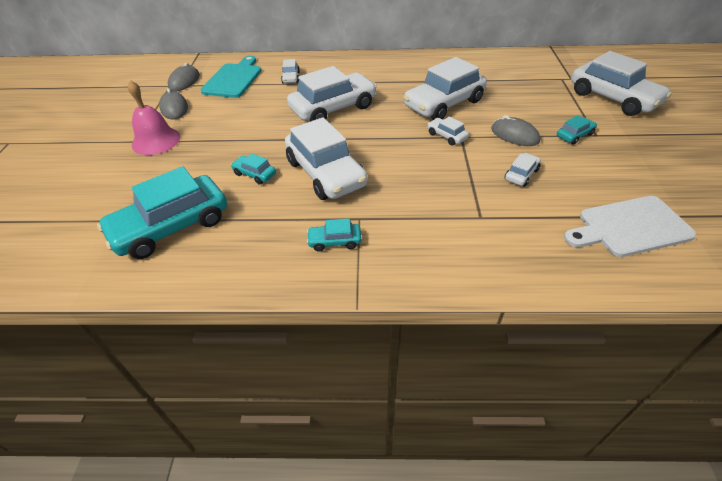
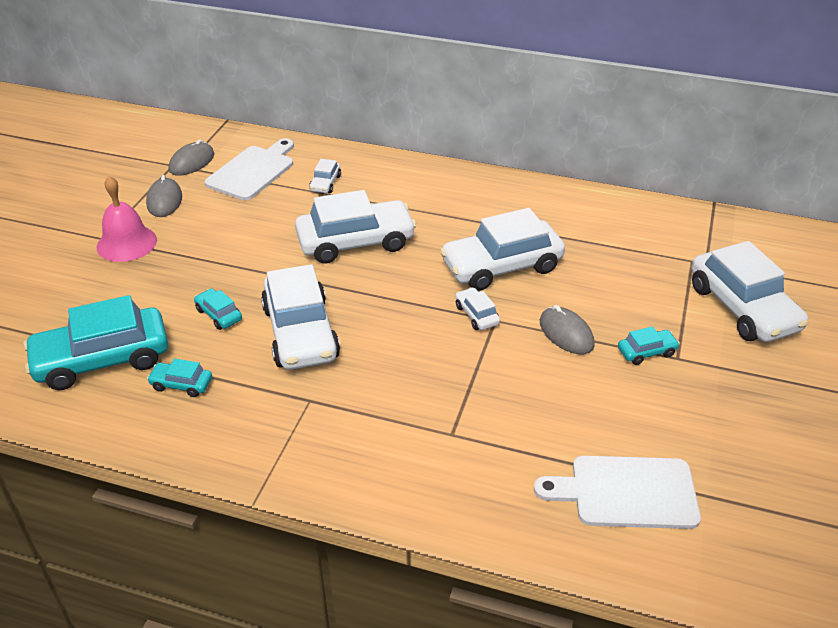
camera: 15 degrees right, 5 degrees down
turquoise cutting board [201,56,261,98] -> white cutting board [205,138,294,200]
turquoise car [307,219,361,252] -> turquoise car moved to [147,359,212,397]
white car [505,153,541,187] -> none

